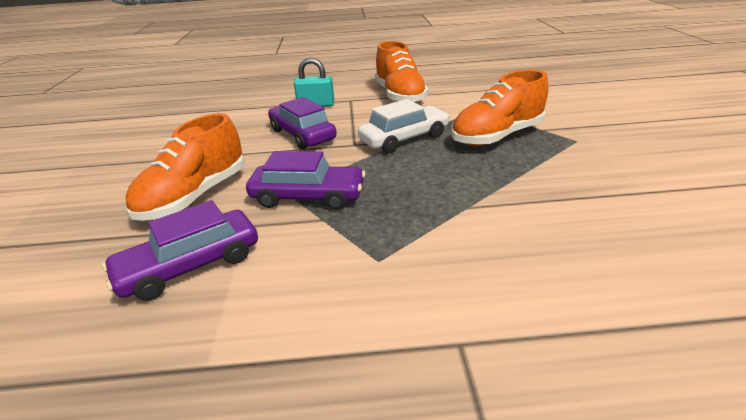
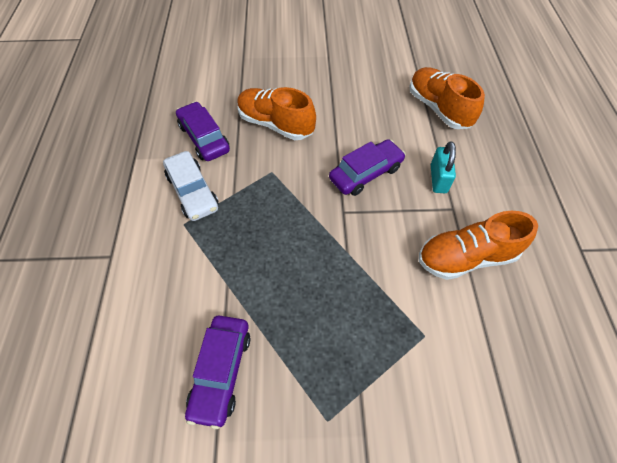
camera: 90 degrees right, 25 degrees up
purple car [246,151,366,210] -> purple car moved to [185,316,250,429]
white car [358,99,450,153] -> white car moved to [163,151,219,221]
orange shoe [451,70,548,146] -> orange shoe moved to [410,67,485,129]

